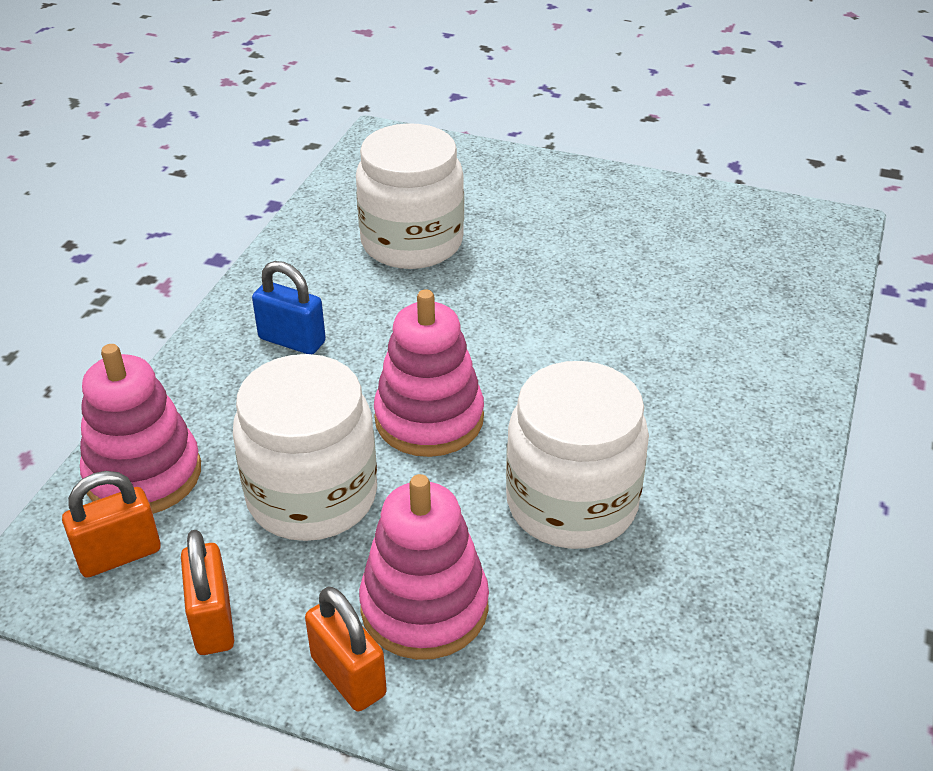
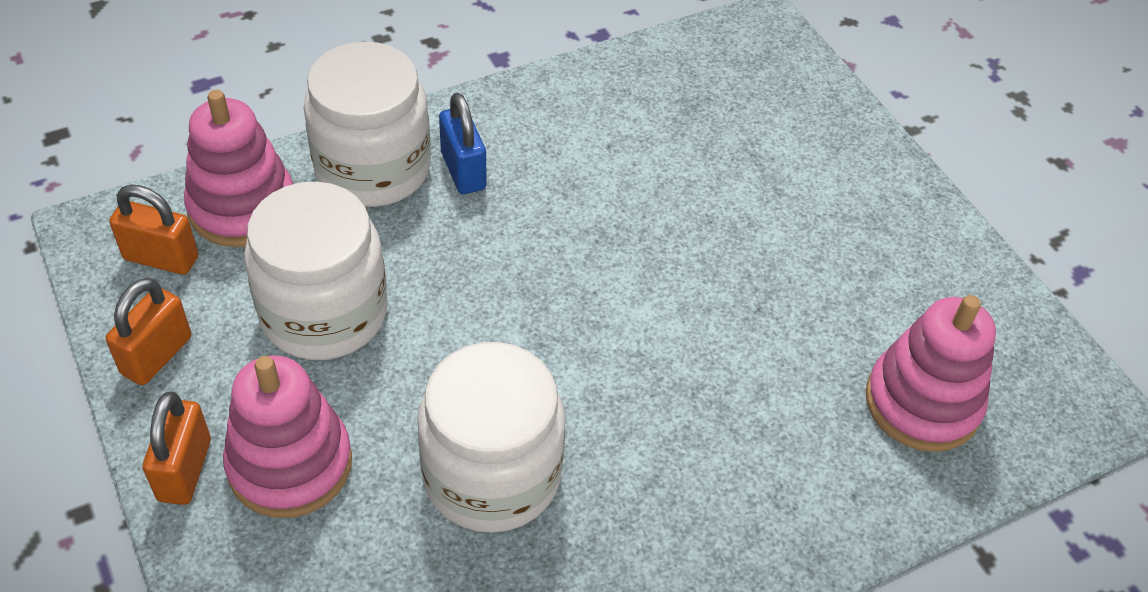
camera: 40 degrees right, 10 degrees up
white jar [356,123,464,269] -> white jar moved to [304,42,431,207]
pink stacking toy [374,289,484,457] -> pink stacking toy moved to [866,295,996,452]

